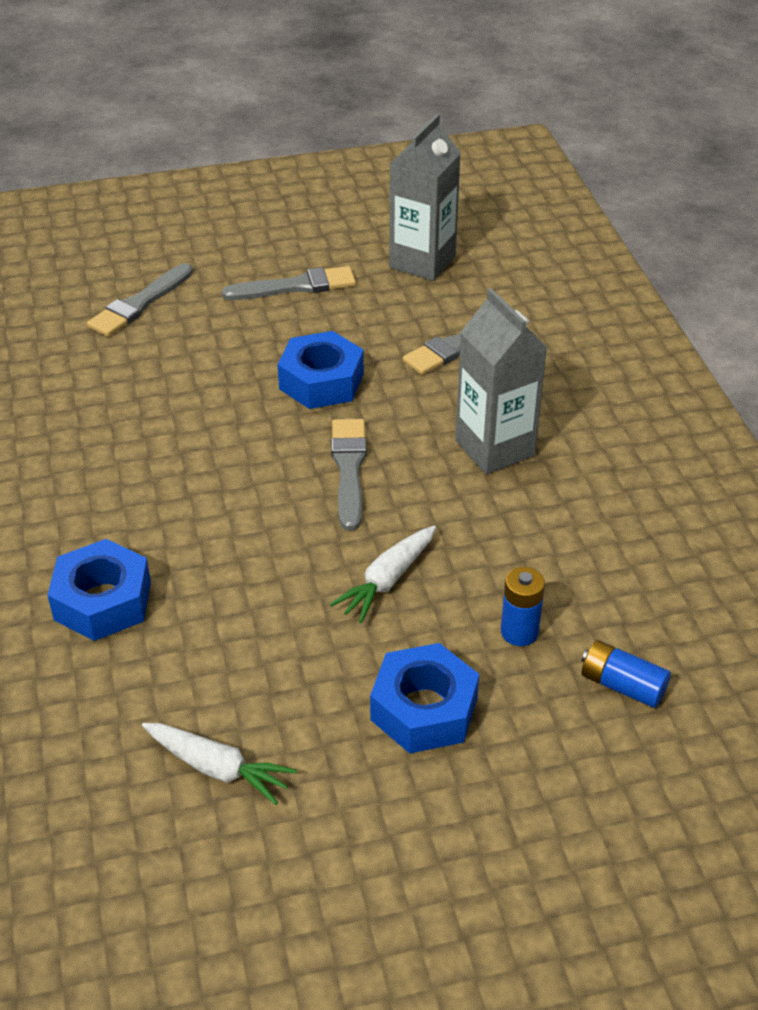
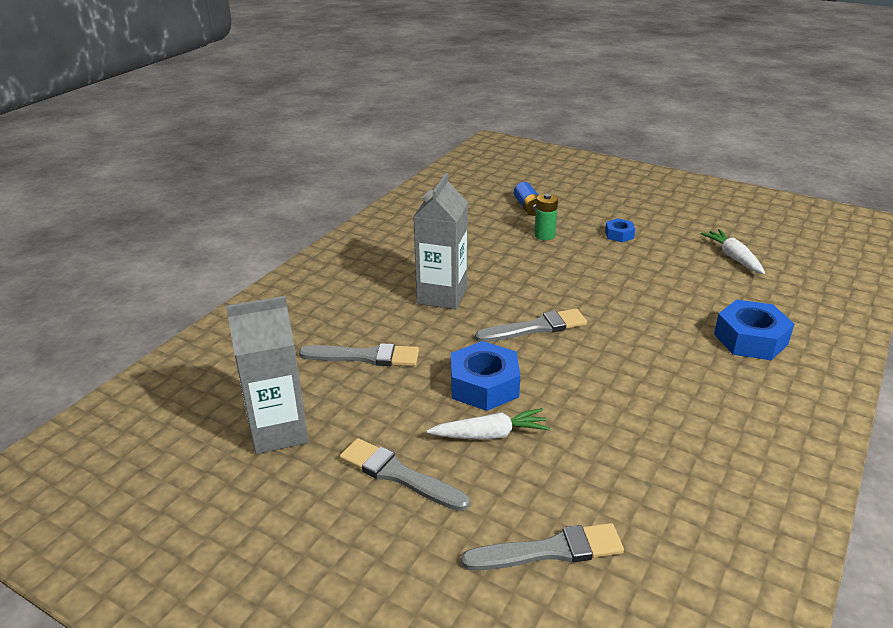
camera: 135 degrees left, 10 degrees down
white carrot [330,526,436,623] -> white carrot moved to [427,408,550,440]
grey brush [331,419,367,531] -> grey brush turned 150 degrees counterclockwise [475,308,587,342]
blue nut [370,643,479,753] -> blue nut [605,218,635,242], size x0.53
blue battery [501,567,545,646] -> green battery [534,194,558,240]

